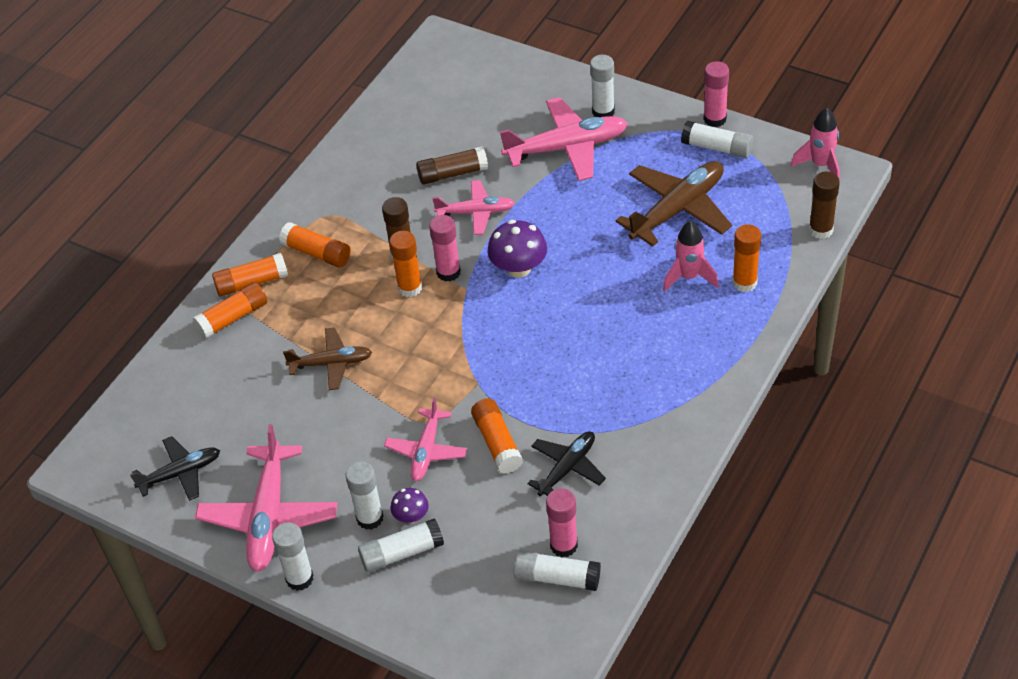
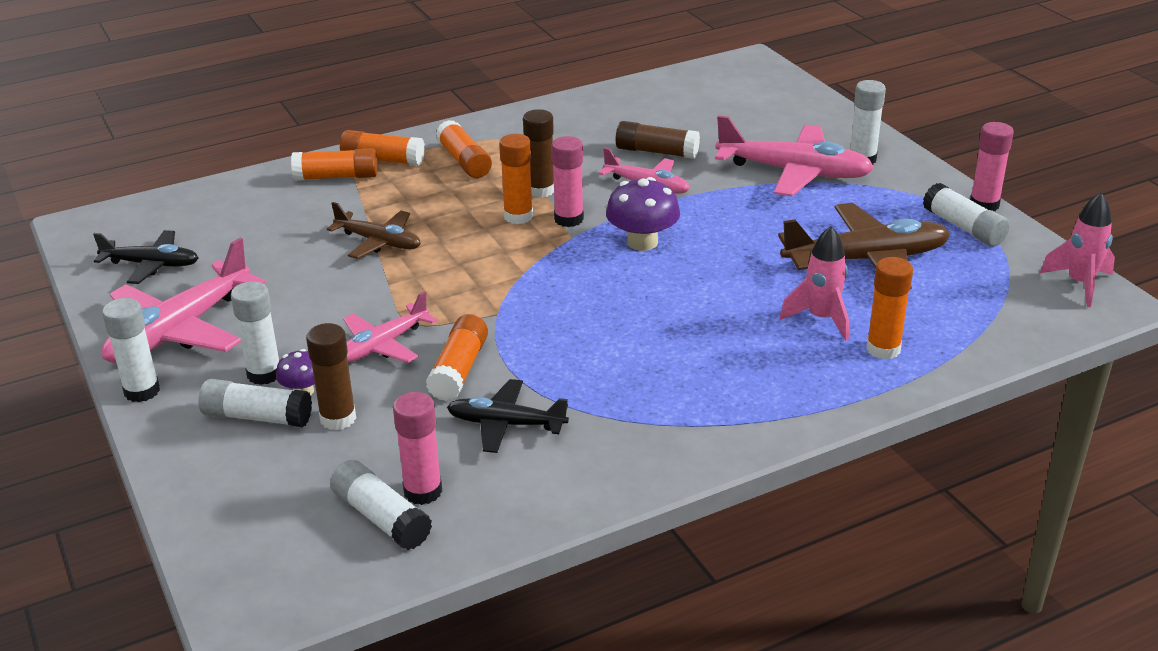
camera: 30 degrees right, 15 degrees down
black plane [527,431,606,496] -> black plane turned 150 degrees counterclockwise [447,379,569,453]
brown glue stick [809,172,840,239] -> brown glue stick moved to [306,323,356,430]

